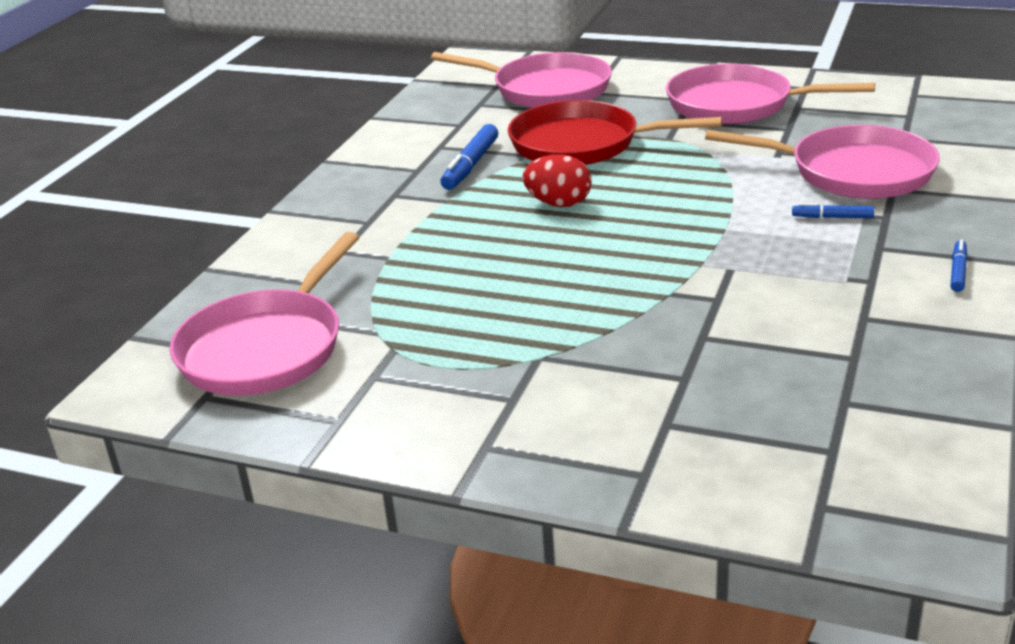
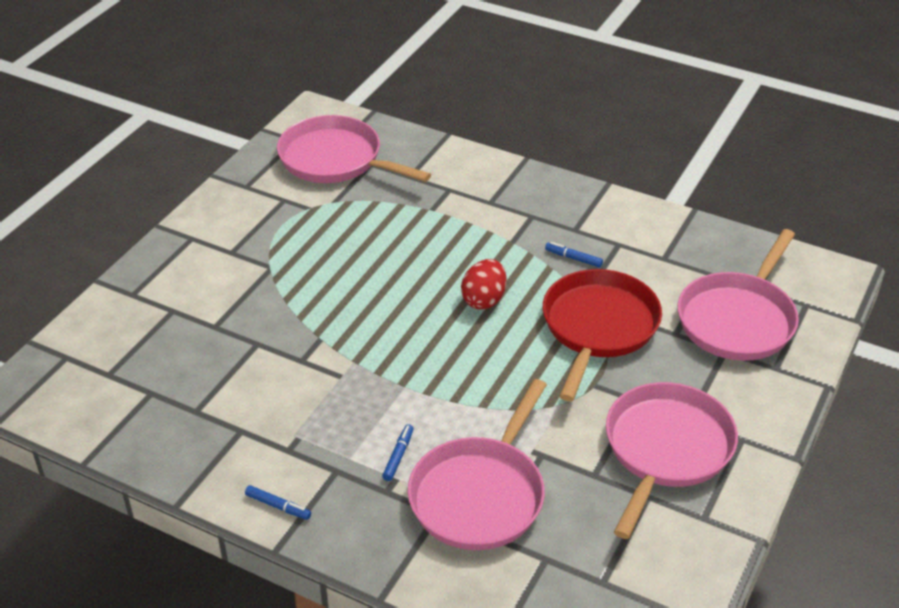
camera: 95 degrees right, 10 degrees up
blue marker [440,124,498,190] -> blue marker [545,242,603,267], size x0.57

